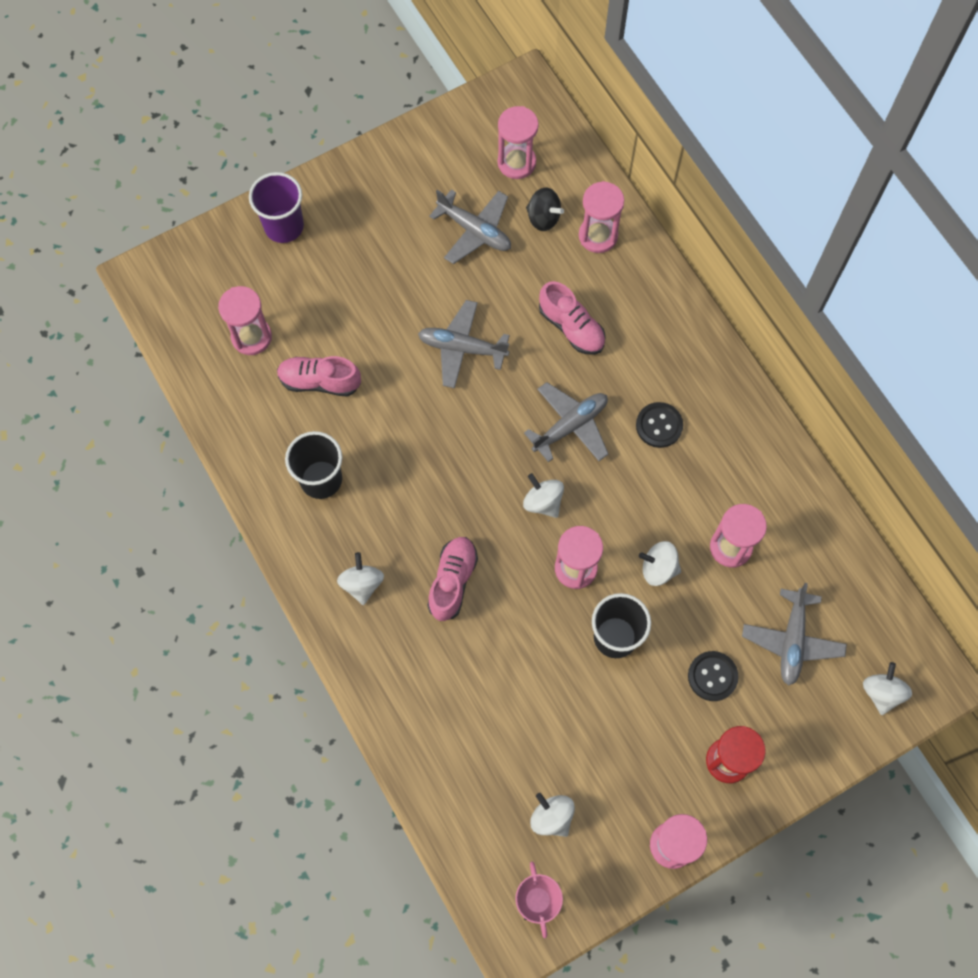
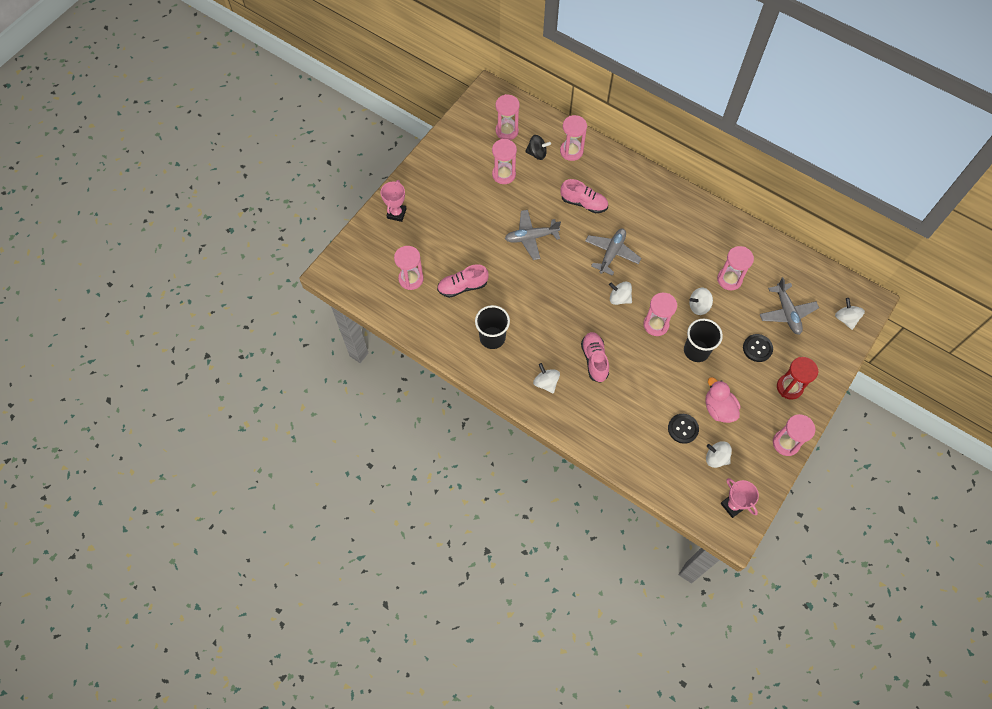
camera: 25 degrees left, 5 degrees down
purple cup [249,172,304,243] -> pink trophy [380,180,406,222]
grey plane [429,189,511,264] -> pink hourglass [492,139,517,184]
black button [636,402,683,448] -> black button moved to [668,414,699,444]
none -> pink duck [706,377,740,423]

